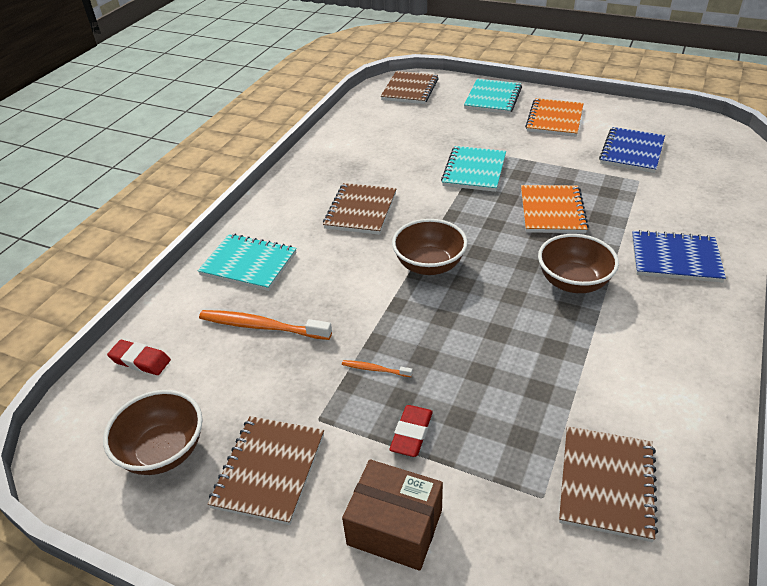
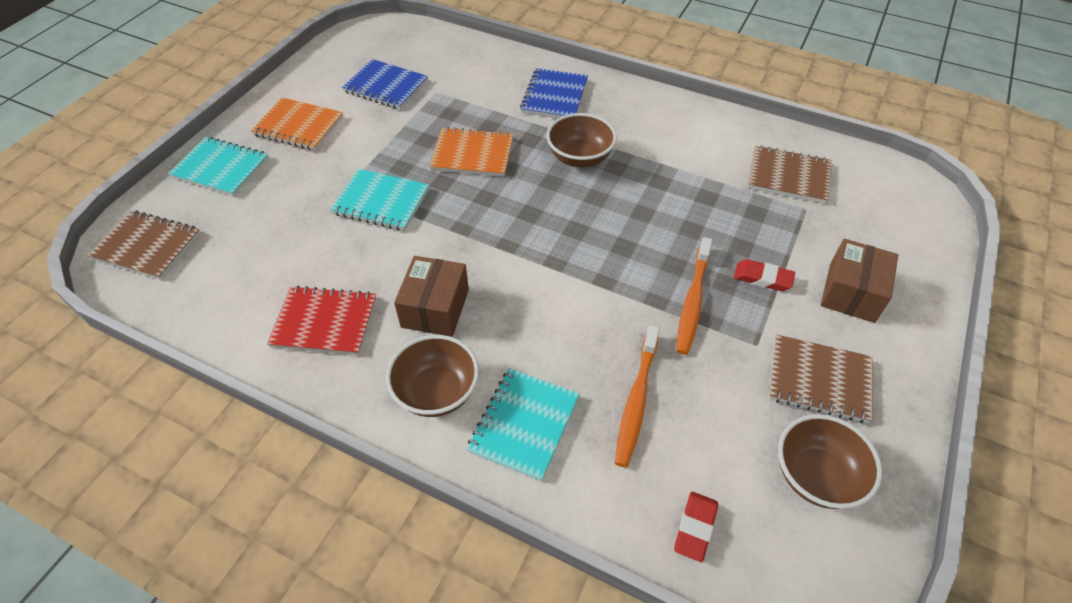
camera: 90 degrees left, 10 degrees up
brown notebook [323,183,397,235] -> brown box [394,256,469,337]
orange toothbrush [342,360,413,377] -> orange toothbrush [676,237,712,355], size x2.06
brown bowl [392,219,468,275] -> brown bowl moved to [386,335,479,417]
none -> red notebook [267,286,377,355]

